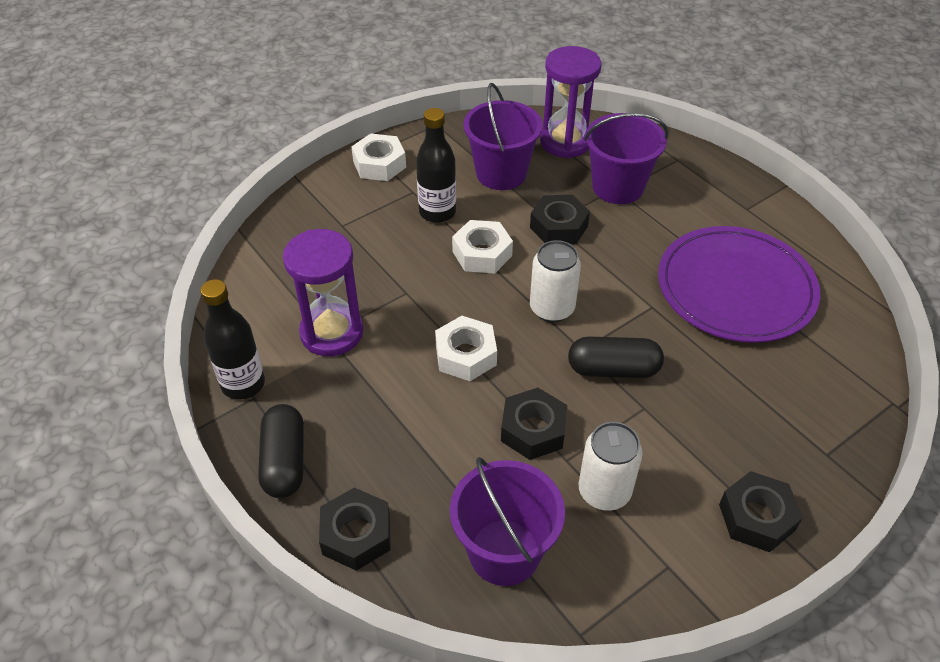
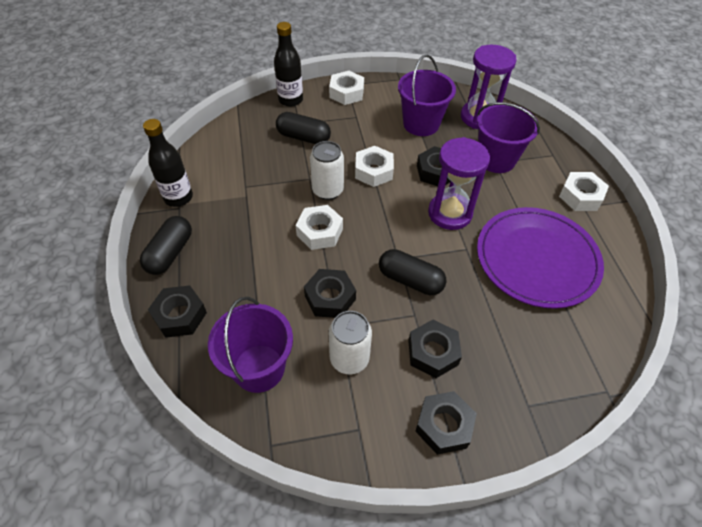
camera: 25 degrees right, 5 degrees up
purple hourglass [283,229,363,356] -> purple hourglass moved to [428,137,490,230]
black bottle [416,108,456,223] -> black bottle moved to [274,22,303,107]
white can [530,240,581,322] -> white can moved to [310,141,344,200]
none -> black capsule [276,112,331,144]
none -> black nut [408,320,462,378]
none -> white nut [559,172,609,211]

